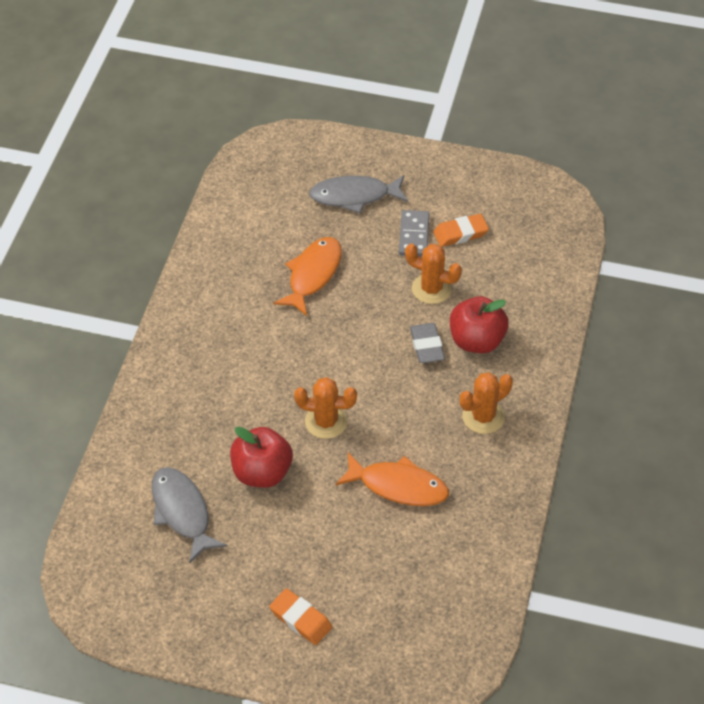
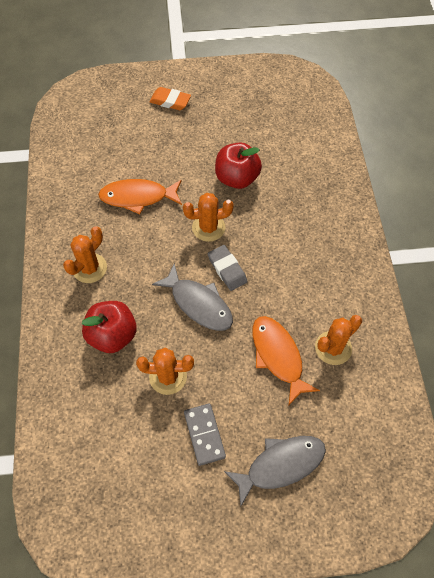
camera: 160 degrees right, 10 degrees up
grey fish [152,467,227,563] -> grey fish moved to [152,263,233,331]
orange fish [273,237,342,316] -> orange fish turned 150 degrees clockwise [252,316,320,405]
grey eraser [410,323,445,363] -> grey eraser moved to [208,245,248,291]
orange eraser [433,214,489,247] -> none
none -> orange cactus [315,315,362,365]

